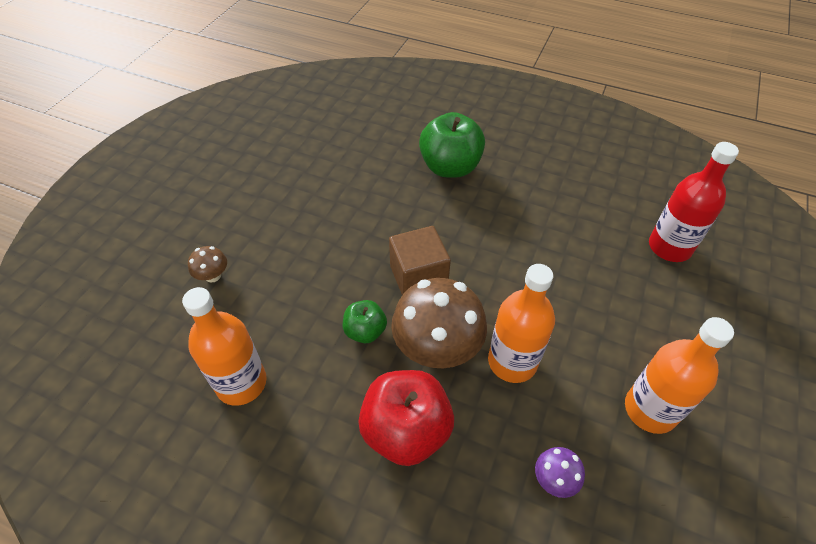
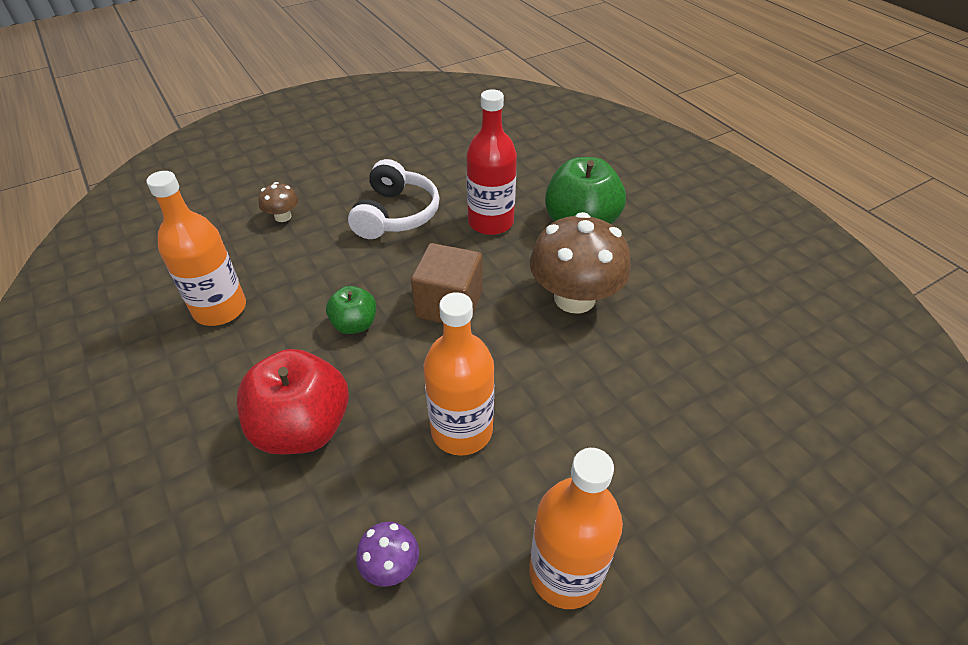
camera: 35 degrees right, 5 degrees down
brown mushroom [391,278,487,368] -> brown mushroom moved to [530,212,631,313]
red bottle [649,142,739,262] -> red bottle moved to [466,89,517,235]
none -> white headphones [348,159,440,239]

